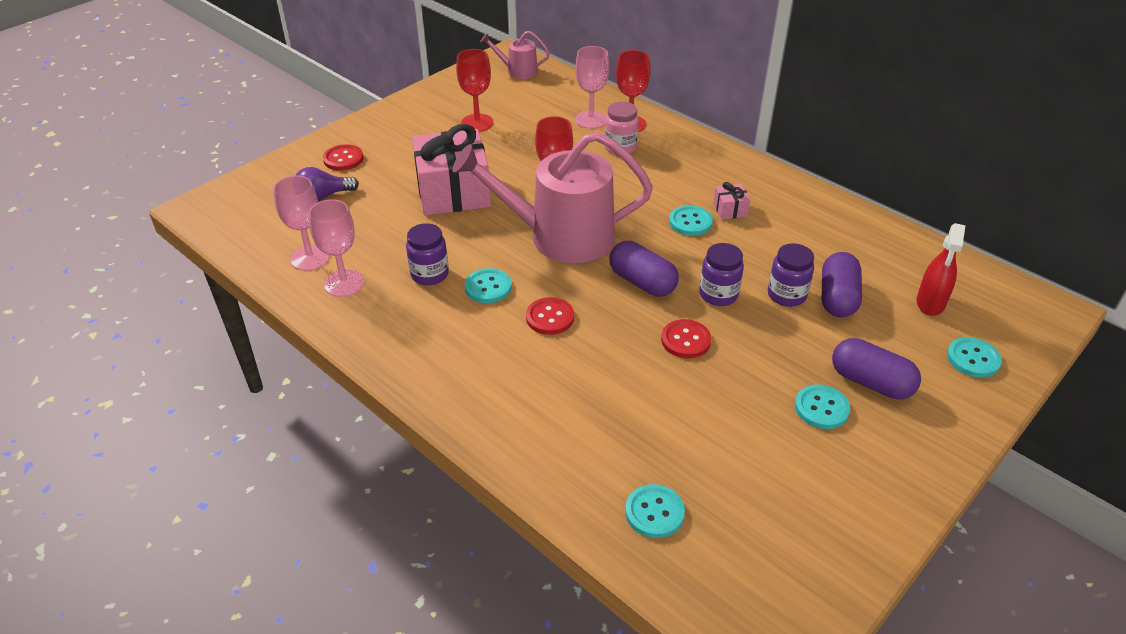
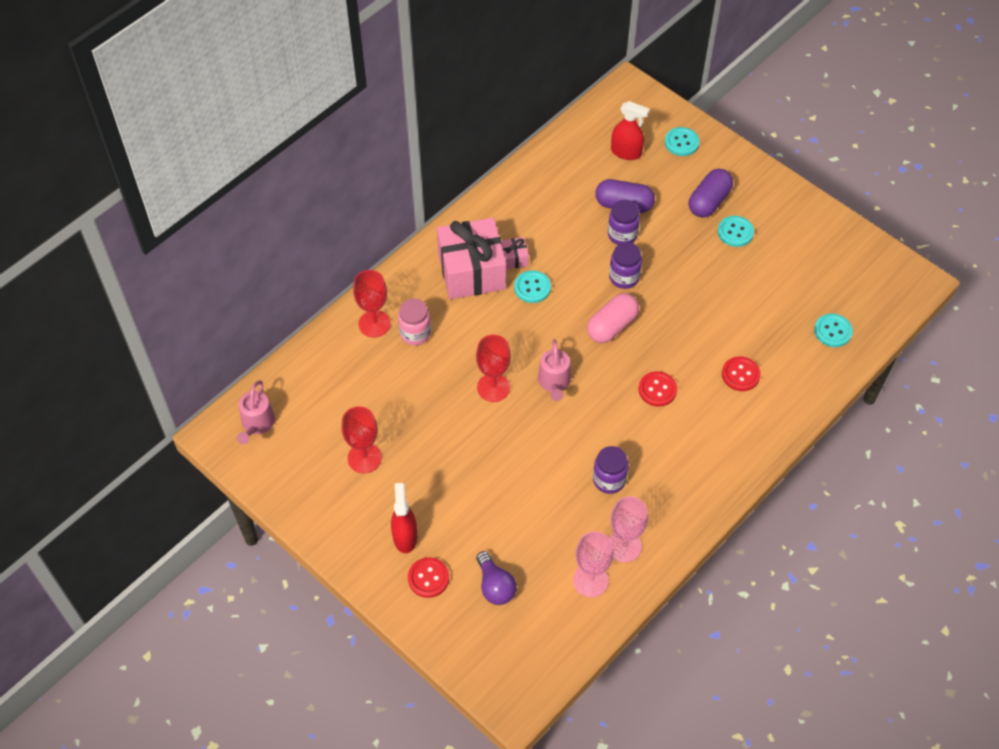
camera: 90 degrees left, 15 degrees up
pink gift [412,124,491,215] -> pink gift moved to [437,218,506,299]
pink watering can [453,132,653,263] -> pink watering can [538,339,571,401], size x0.46
turquoise button [465,268,511,303] -> none
pink goblet [575,46,609,129] -> none
purple capsule [609,241,679,297] -> pink capsule [587,293,639,343]
red button [661,319,711,358] -> red button moved to [722,356,761,391]
none -> red spray bottle [391,483,417,553]

